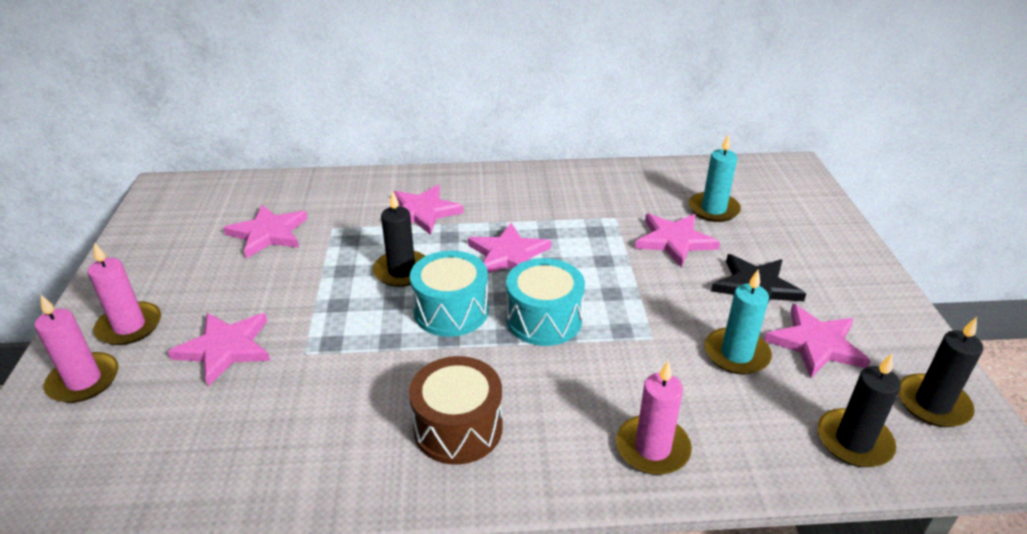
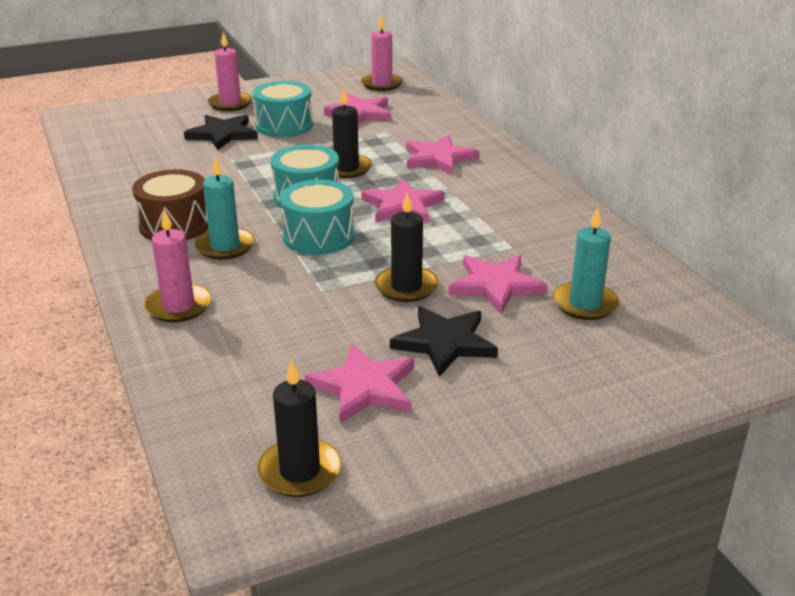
camera: 70 degrees right, 5 degrees down
pink candle [35,295,118,403] -> pink candle moved to [361,14,403,91]
pink star [168,313,270,387] -> black star [184,115,258,150]
turquoise candle [705,270,772,375] -> turquoise candle moved to [194,156,255,260]
black candle [818,354,901,467] -> black candle moved to [375,192,439,302]
none -> turquoise drum [253,81,313,137]

